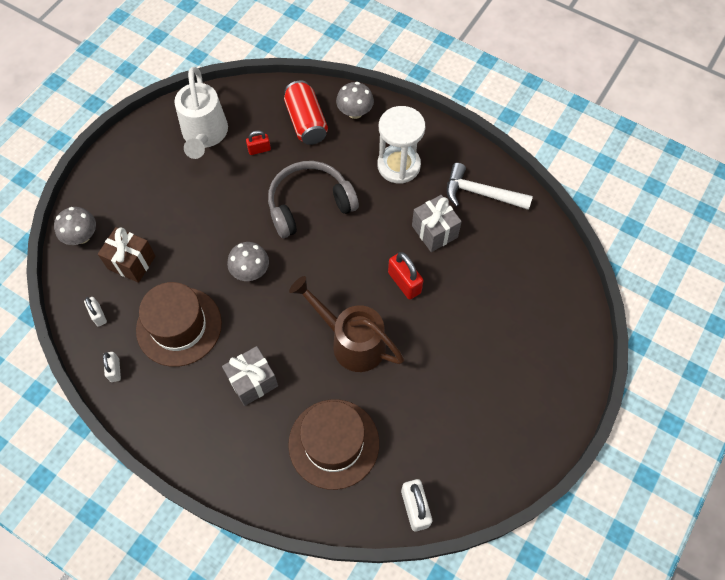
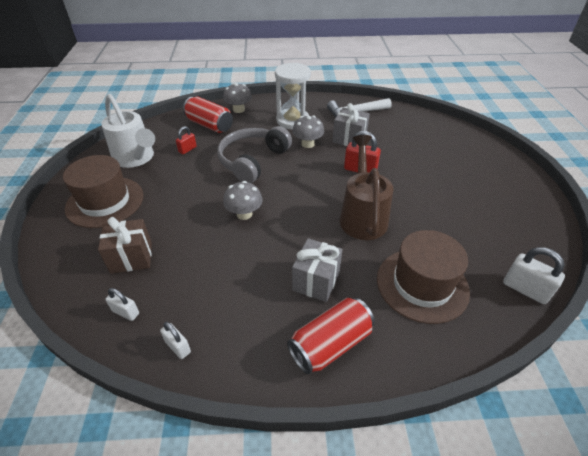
camera: 35 degrees left, 20 degrees down
grey mushroom [54,207,96,245] -> grey mushroom moved to [292,116,324,148]
brown hat [136,282,222,367] -> brown hat moved to [63,155,143,228]
brown watering can [289,276,404,372] -> brown watering can turned 90 degrees clockwise [340,135,393,240]
none -> red can [287,298,375,374]

